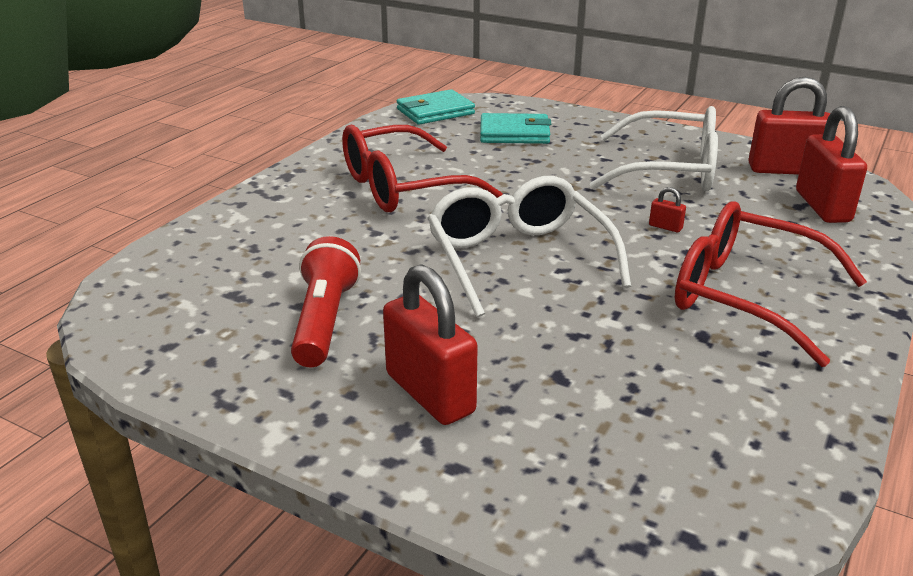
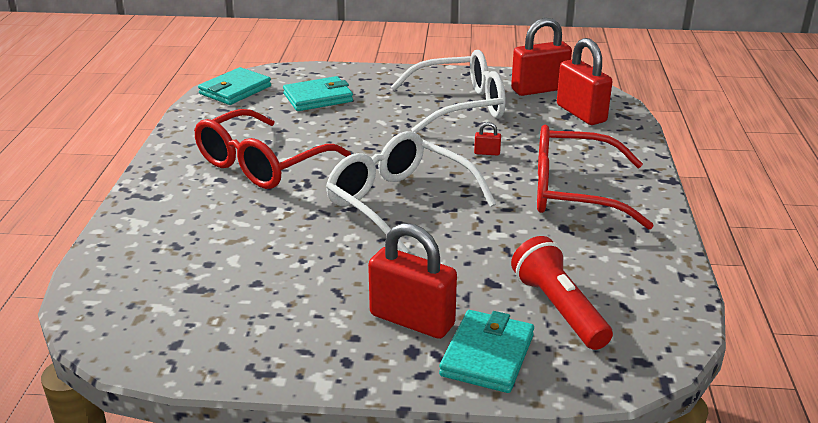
camera: 25 degrees left, 0 degrees up
red flashlight [291,236,361,367] -> red flashlight moved to [511,236,613,350]
none -> turquoise wallet [439,310,534,393]

